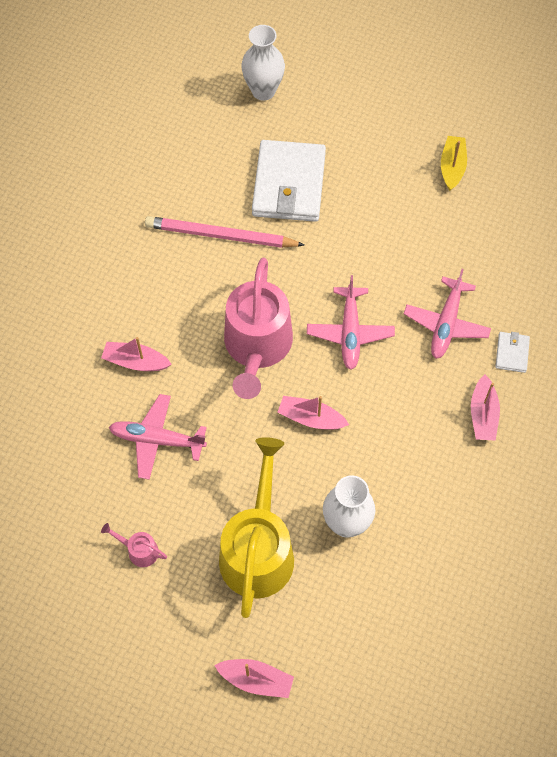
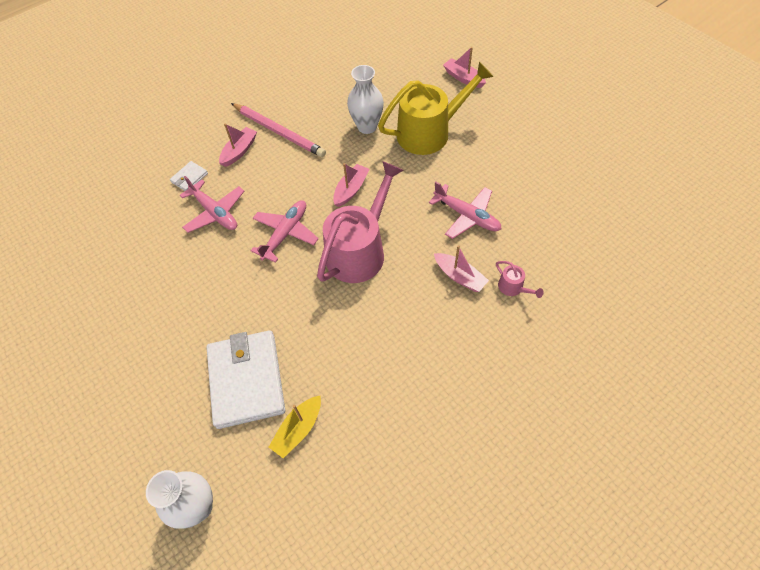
camera: 150 degrees left, 5 degrees down
pink watering can [101,523,167,567] -> pink watering can moved to [496,261,544,298]
pink pencil [145,216,304,248] -> pink pencil moved to [231,103,326,157]
yellow watering can [219,437,294,618] -> yellow watering can turned 150 degrees counterclockwise [378,62,494,155]
white wallet [252,140,326,222] -> white wallet turned 45 degrees counterclockwise [207,330,285,429]
pink boat [277,396,349,430] -> pink boat turned 105 degrees counterclockwise [333,163,369,207]
pink plane [404,269,491,359] -> pink plane turned 90 degrees clockwise [180,176,244,233]
yellow boat [441,136,467,191] -> yellow boat moved to [269,396,321,458]

